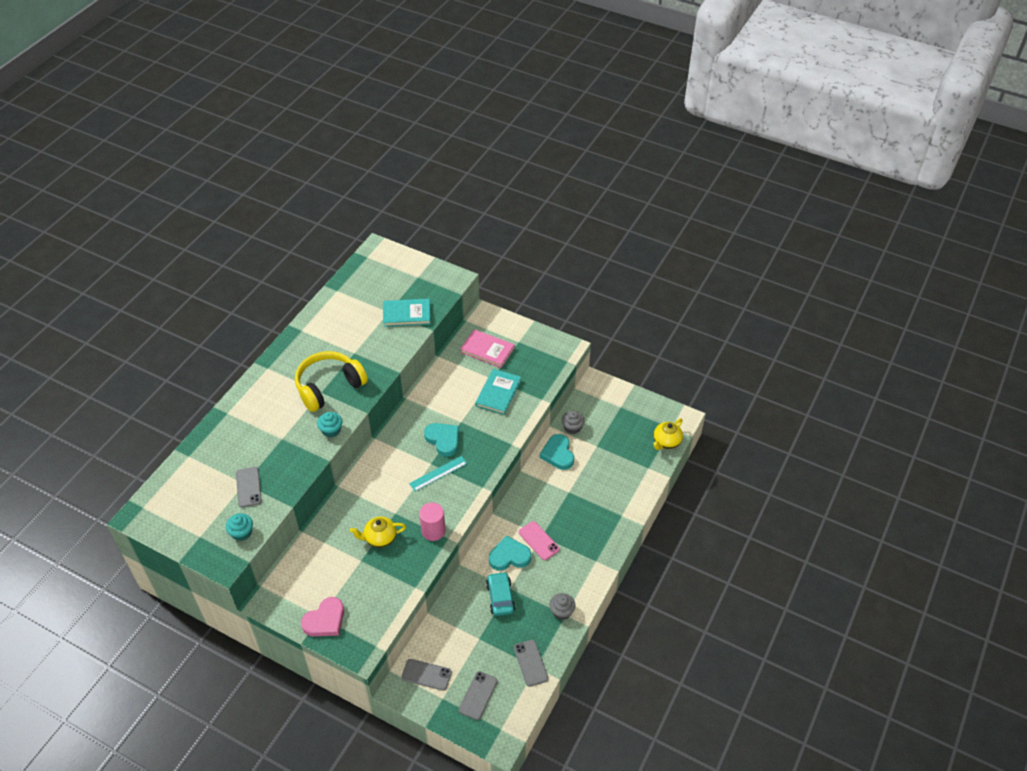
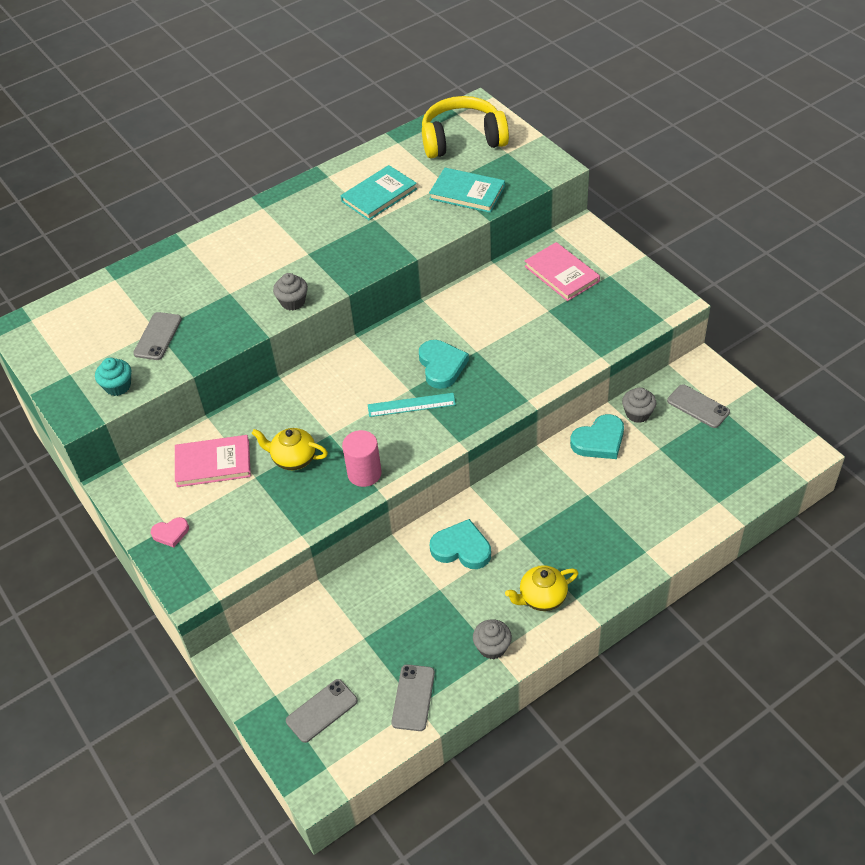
camera: 30 degrees right, 0 degrees up
yellow headphones [295,351,368,412] -> yellow headphones moved to [422,96,509,158]
pink heart [301,597,344,636] -> pink heart [151,517,189,548], size x0.58
turquoise cupcake [317,412,342,438] -> grey cupcake [273,273,308,311]
grey phone [402,659,452,691] -> grey phone moved to [667,384,730,428]
turquoise book [475,369,521,415] -> turquoise book moved to [341,165,417,220]
turquoise car [486,571,515,616] -> none
pink phone [519,521,560,560] -> none
turquoise heart [540,434,574,470] -> turquoise heart turned 135 degrees counterclockwise [570,414,624,459]
yellow teapot [653,418,683,450] -> yellow teapot moved to [505,565,578,611]
none -> pink book [175,435,251,487]

